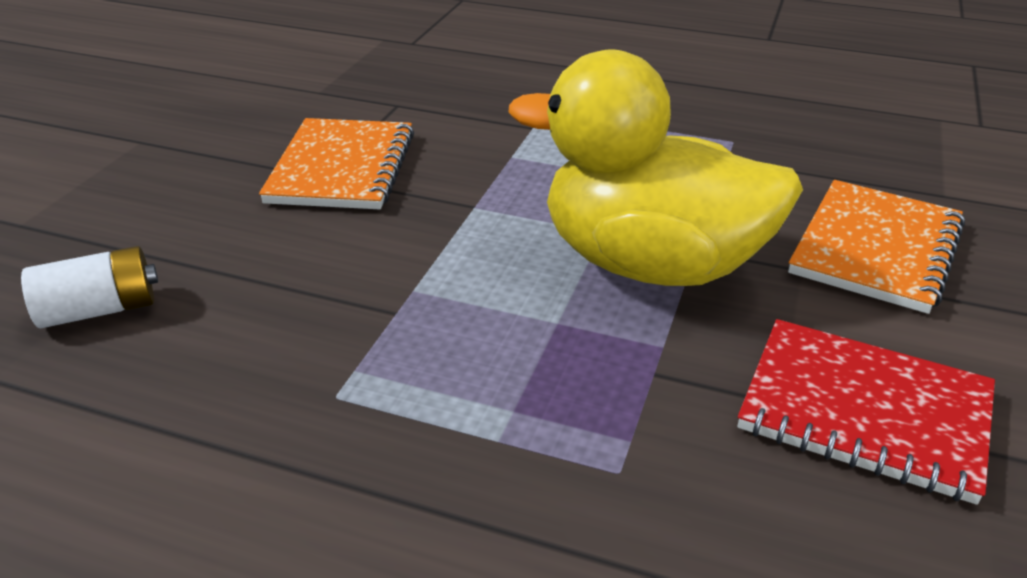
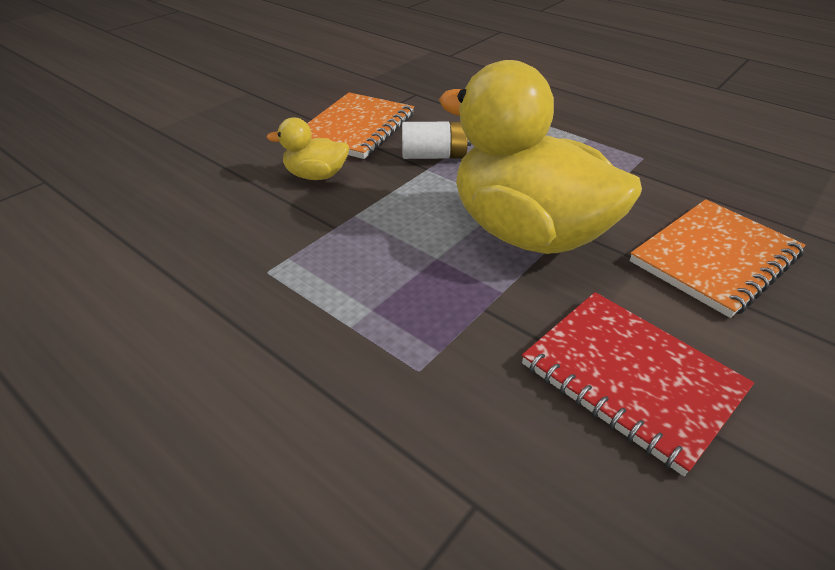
camera: 20 degrees right, 5 degrees up
white battery [21,246,158,328] -> white battery moved to [402,121,471,159]
none -> yellow duck [267,117,349,180]

